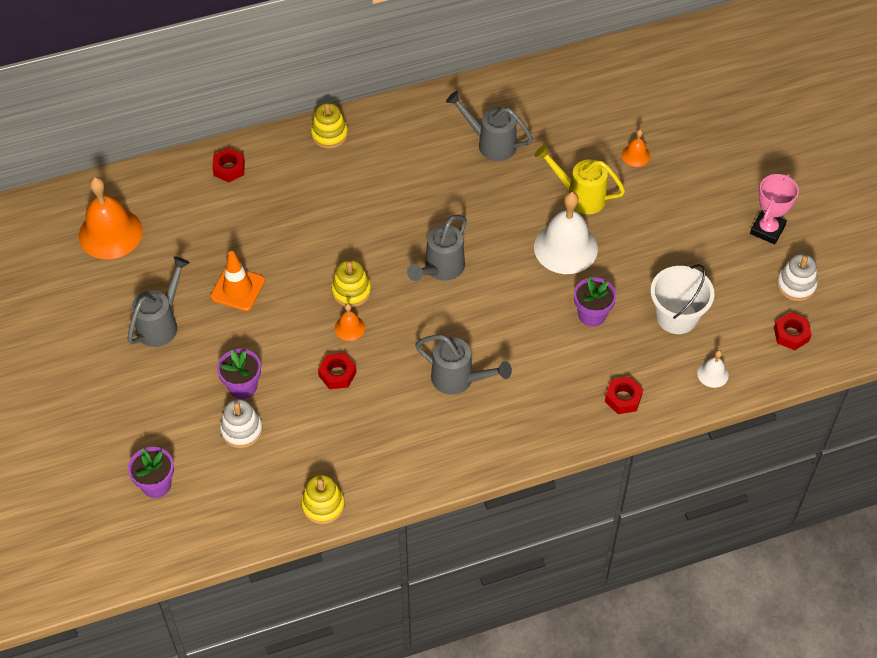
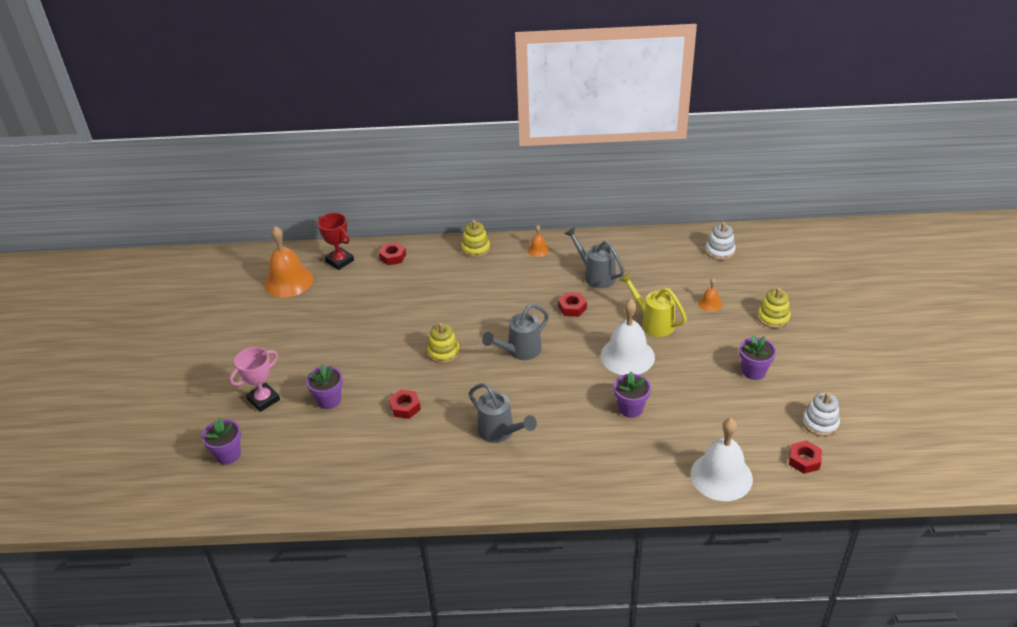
camera: 20 degrees right, 15 degrees down
grey watering can [127,256,190,347] -> none
orange traffic cone [210,251,265,311] -> none
white stacking toy [220,399,263,448] -> white stacking toy moved to [705,222,736,260]
yellow stacking toy [301,474,345,524] -> yellow stacking toy moved to [757,287,791,328]
orange bell [335,304,365,341] -> orange bell moved to [527,225,550,257]
red nut [605,377,643,414] -> red nut moved to [558,292,587,317]
white bucket [650,264,714,334] -> none
white bell [697,350,729,388] -> white bell [691,418,753,501], size x2.16
pink trophy [750,174,799,244] -> pink trophy moved to [230,347,280,412]
none -> red trophy [317,213,354,270]
none -> purple flower pot [739,335,776,380]

